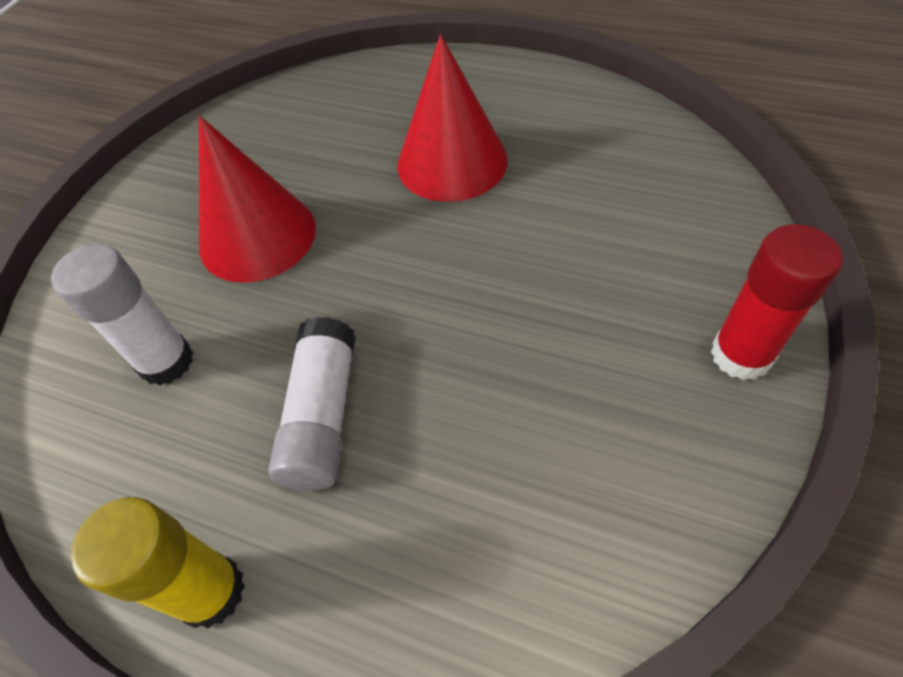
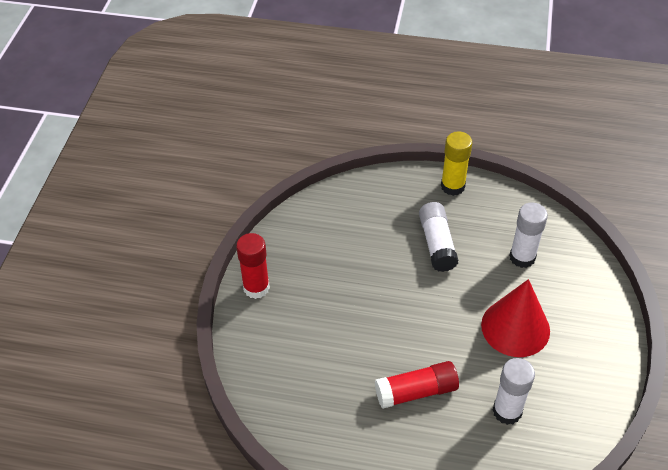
camera: 165 degrees right, 5 degrees down
red cone [397,34,508,202] -> red glue stick [375,361,459,409]
none -> white glue stick [493,358,535,425]

